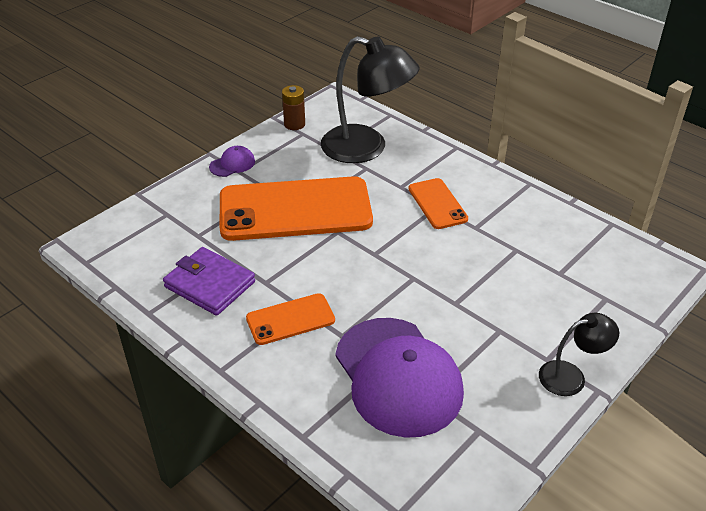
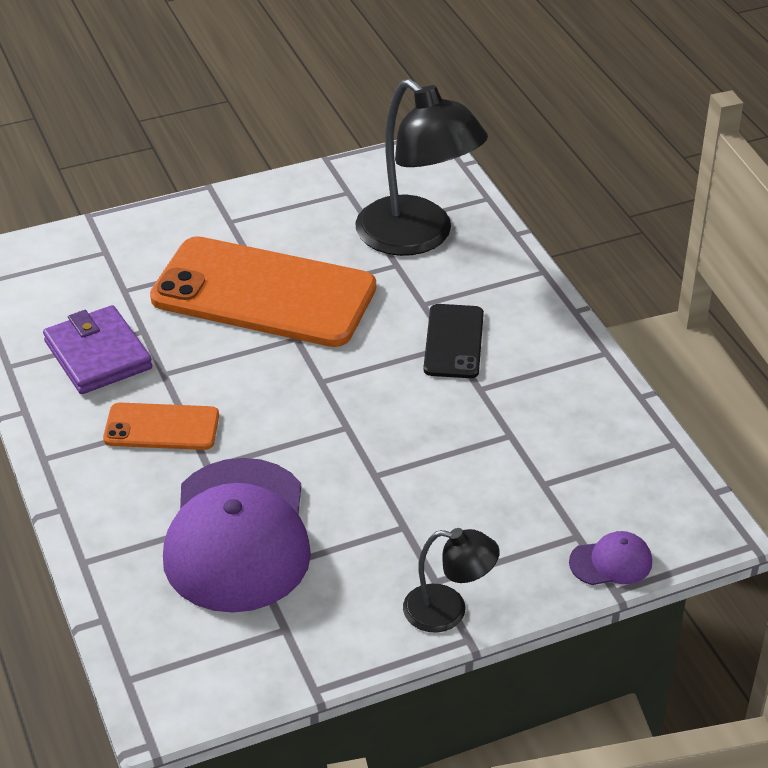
camera: 25 degrees right, 0 degrees up
purple cap [209,146,255,177] -> purple cap moved to [569,531,652,585]
brown battery [282,85,305,130] -> none
orange phone [409,178,468,229] -> black phone [423,304,484,378]

